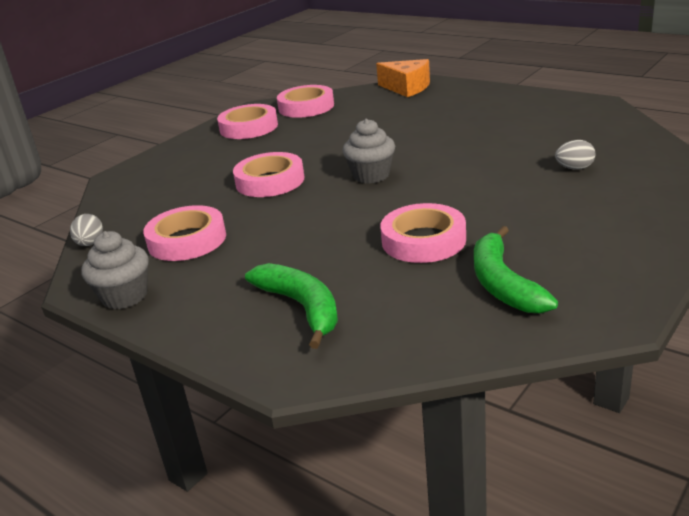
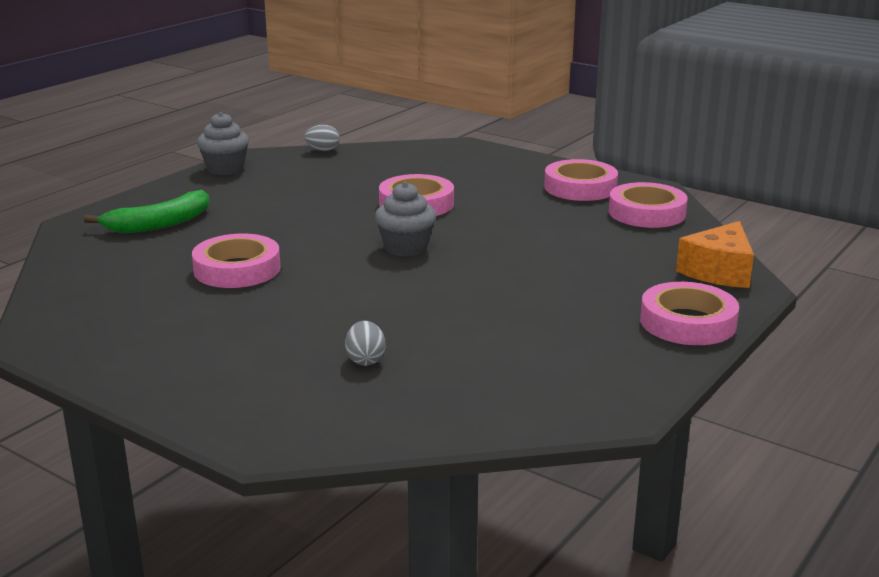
camera: 85 degrees right, 5 degrees down
pink tape [143,205,226,261] -> pink tape moved to [640,282,739,345]
green banana [474,226,558,314] -> none

